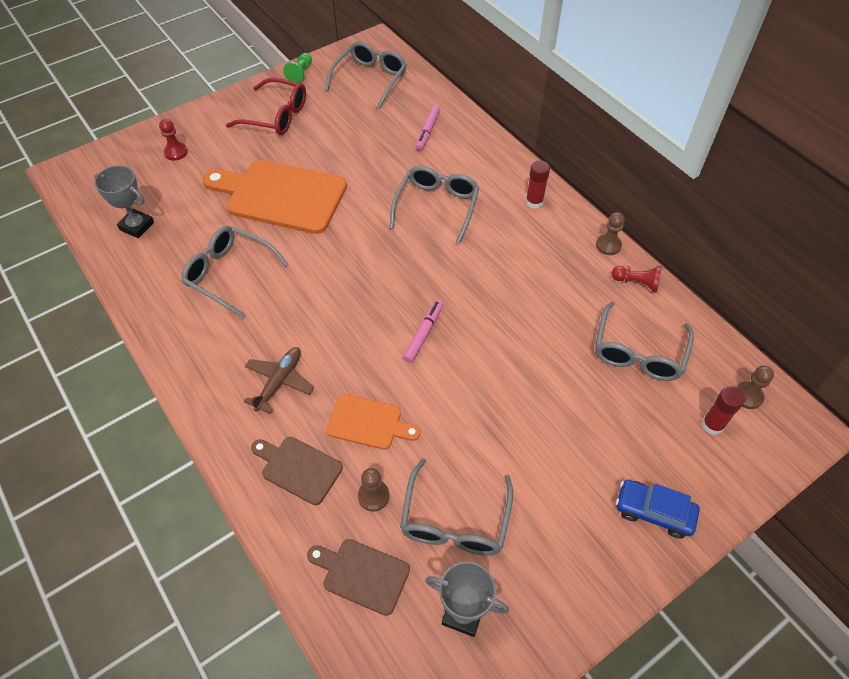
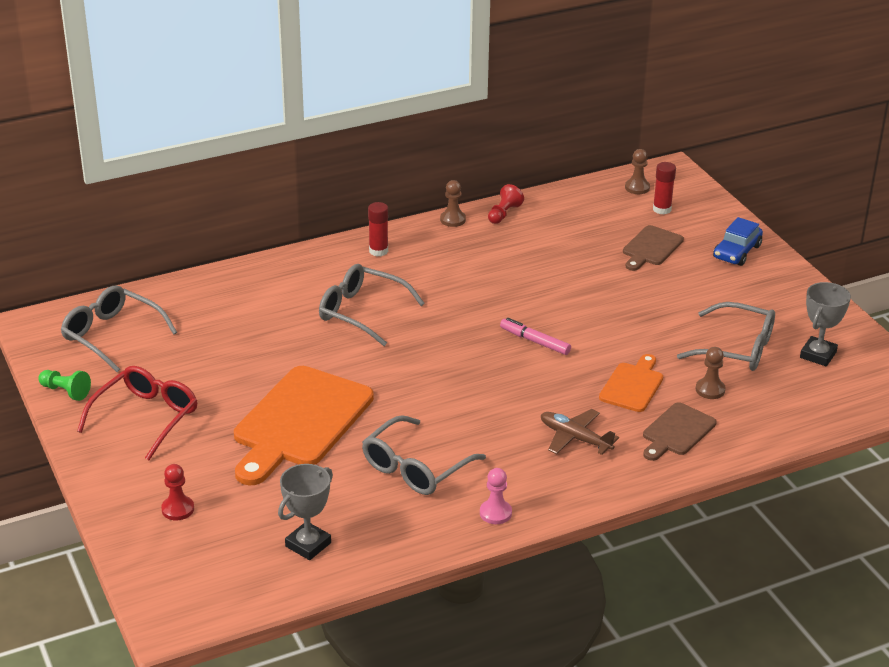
camera: 80 degrees left, 20 degrees down
brown cutting board [307,539,410,616] -> brown cutting board moved to [623,225,684,271]
pink marker [416,105,440,151] -> none
grey glasses [595,302,694,381] -> none
none -> pink pawn [480,468,512,524]

